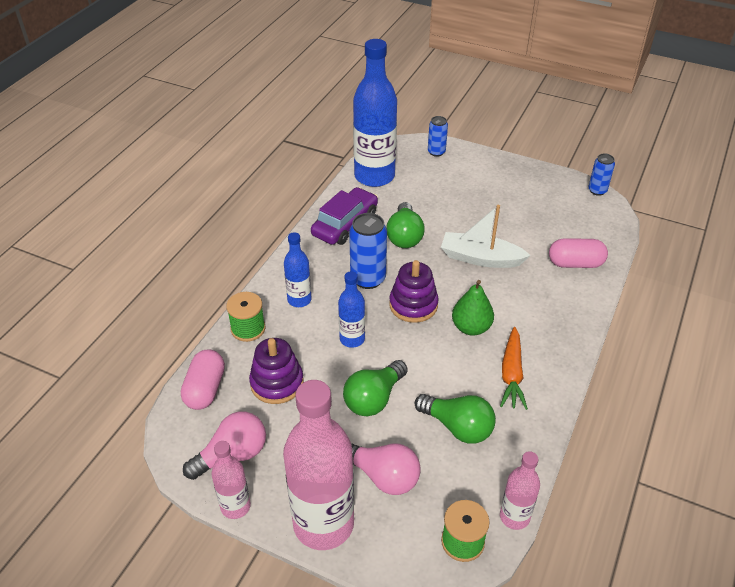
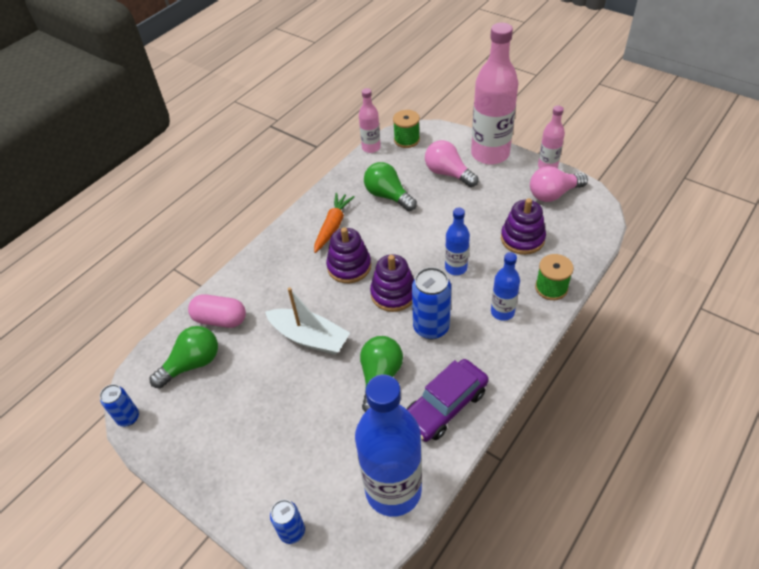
camera: 165 degrees left, 5 degrees up
pink capsule [181,349,225,410] -> none
green light bulb [343,360,408,416] -> green light bulb moved to [150,326,218,389]
green pear [452,280,494,336] -> purple stacking toy [326,227,371,283]

